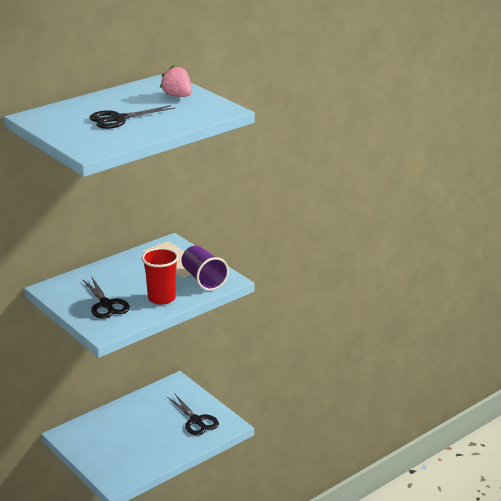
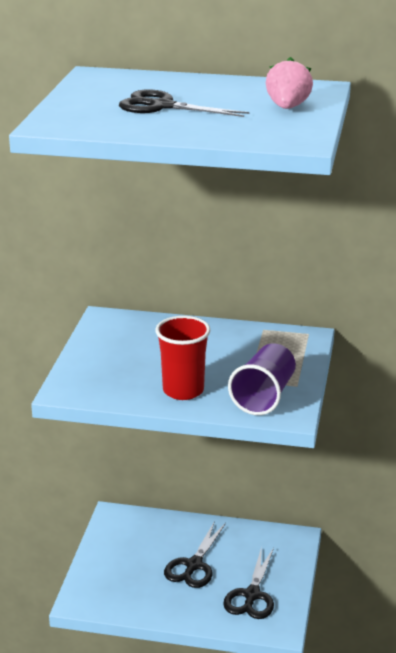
camera: 50 degrees right, 0 degrees up
black scissors [82,276,130,319] -> black scissors moved to [164,521,226,588]

